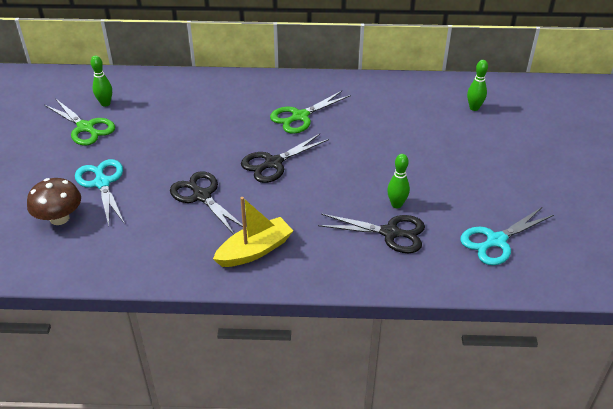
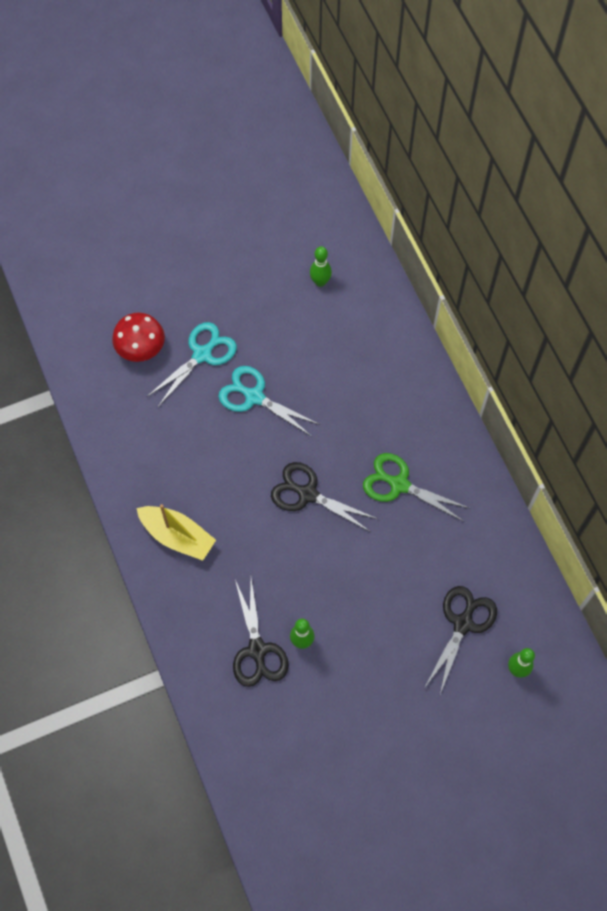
camera: 65 degrees right, 25 degrees up
brown mushroom [27,178,81,225] -> red mushroom [112,313,165,362]
green scissors [45,98,115,145] -> none
black scissors [170,171,243,235] -> black scissors moved to [425,586,497,694]
turquoise scissors [460,207,554,265] -> turquoise scissors moved to [218,366,320,436]

